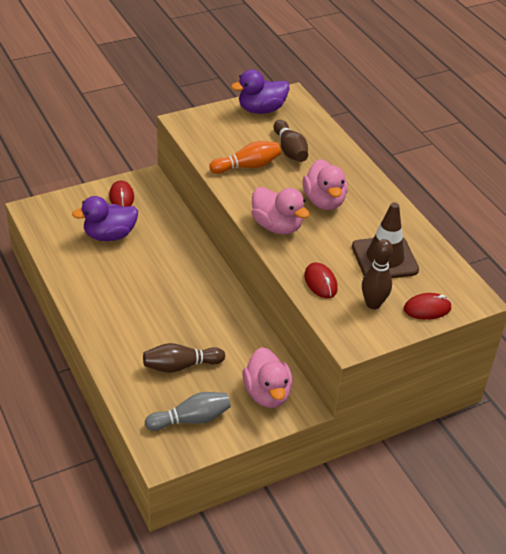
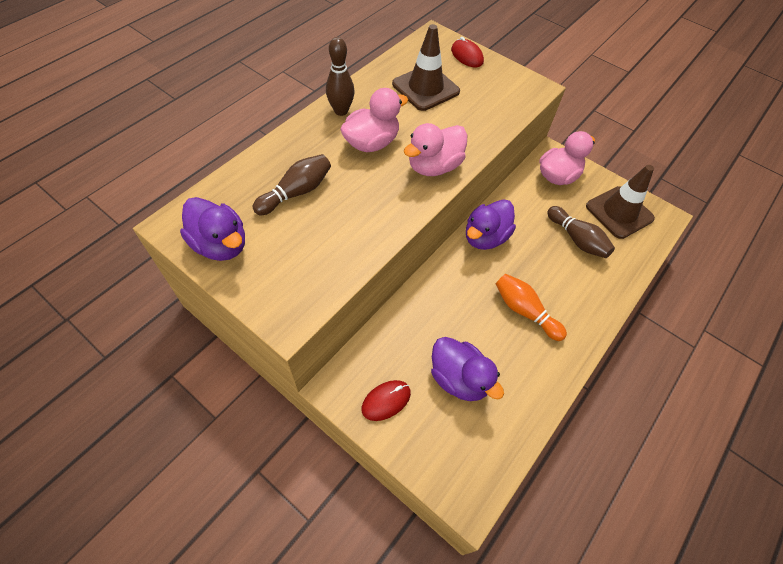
camera: 115 degrees left, 15 degrees up
grey bowling pin [145,392,231,431] -> brown traffic cone [586,165,655,239]
orange bowling pin [209,141,281,174] -> orange bowling pin moved to [496,274,567,341]
pink duck [252,187,310,235] -> pink duck turned 150 degrees counterclockwise [403,123,467,176]
red mouse [304,262,338,298] -> none
brown bowling pin [362,239,393,309] -> brown bowling pin moved to [326,37,355,116]
none -> purple duck [466,199,516,250]

